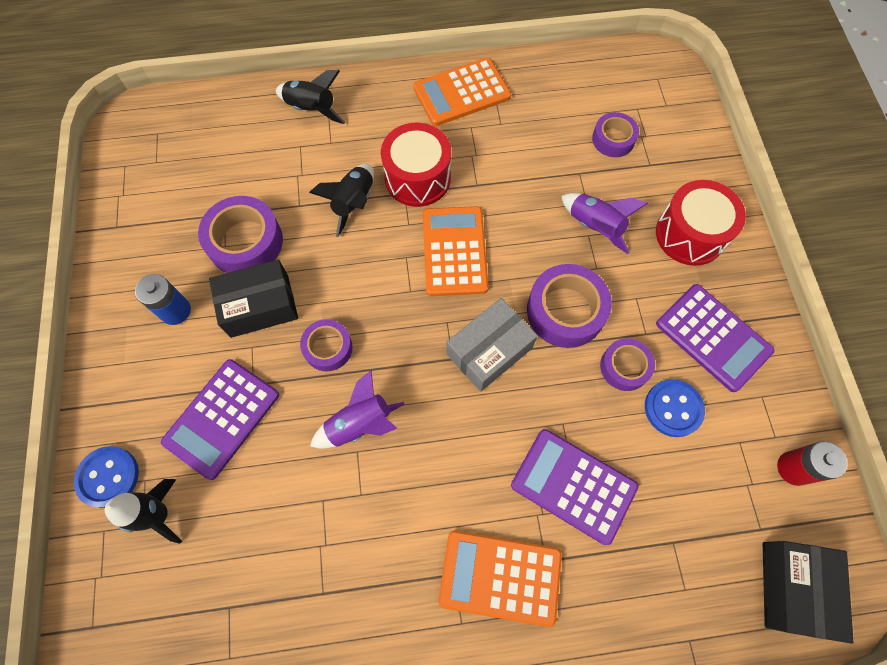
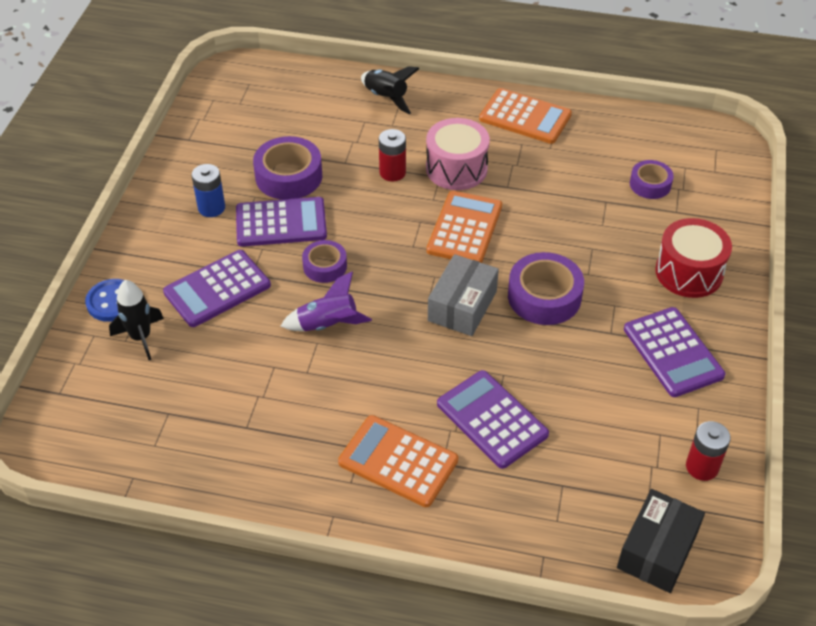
camera: 20 degrees right, 20 degrees down
black box [209,259,298,338] -> purple calculator [236,197,327,247]
black rocket [309,164,374,237] -> red battery [379,129,406,181]
red drum [381,123,451,207] -> pink drum [426,118,490,190]
orange calculator [413,58,511,126] -> orange calculator turned 150 degrees counterclockwise [479,88,572,144]
grey box [446,298,538,392] -> grey box turned 45 degrees counterclockwise [428,254,499,336]
purple rocket [561,193,648,254] -> none
purple tape [600,338,655,391] -> none
blue button [645,379,705,437] -> none

